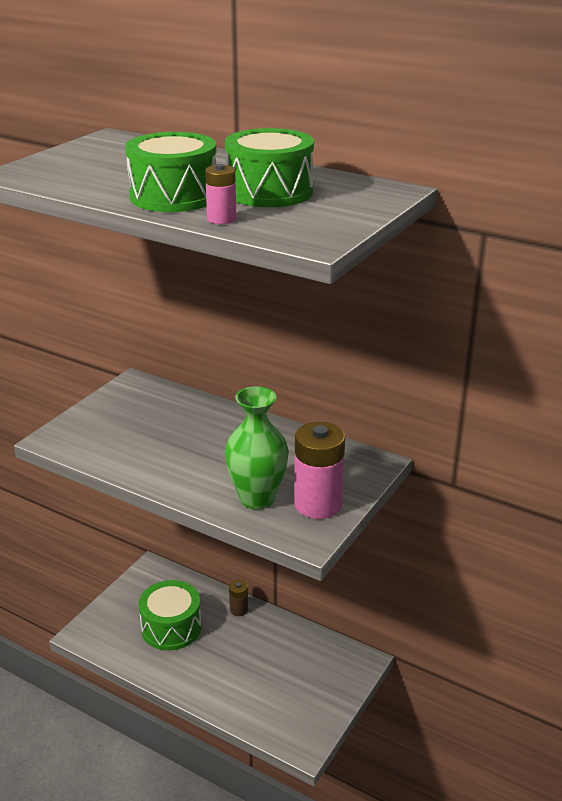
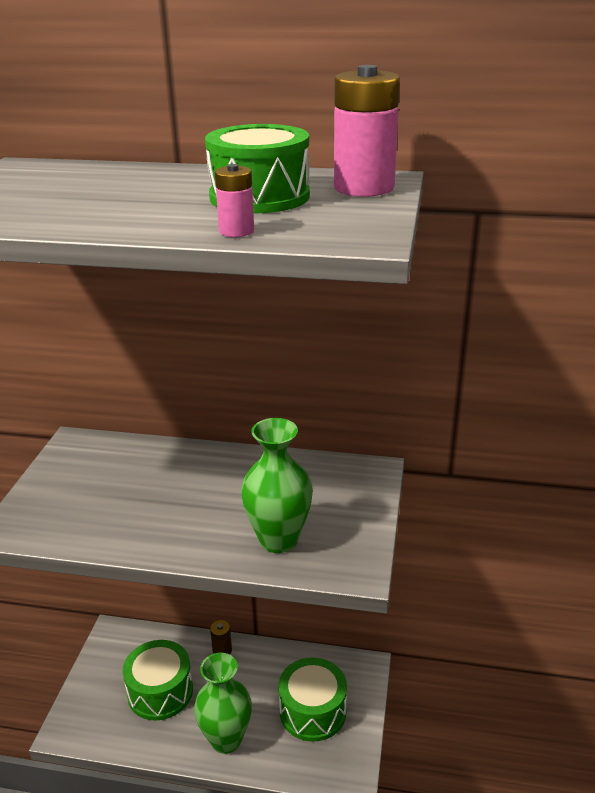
camera: 20 degrees left, 0 degrees up
green drum [125,132,216,212] -> green drum moved to [278,657,347,742]
pink battery [294,422,345,519] -> pink battery moved to [334,65,400,197]
none -> green vase [194,653,252,754]

